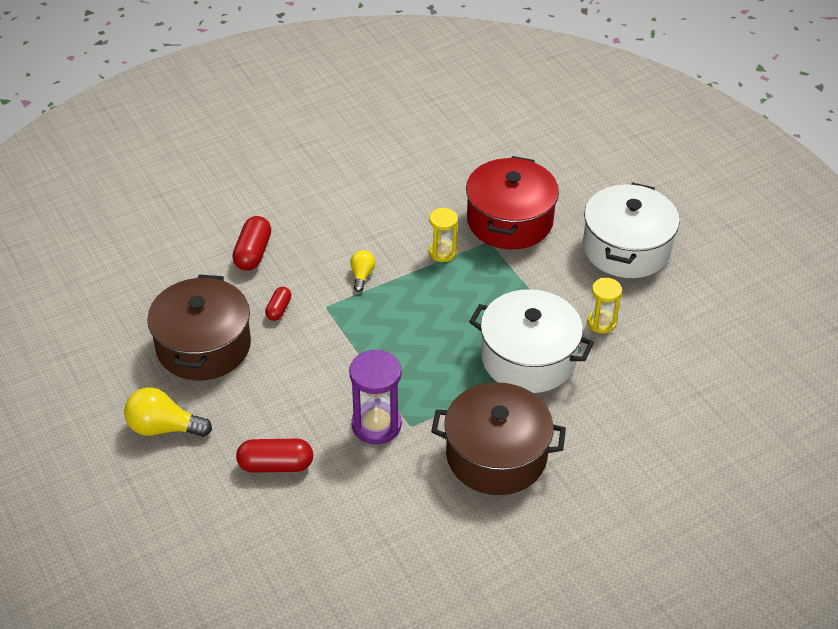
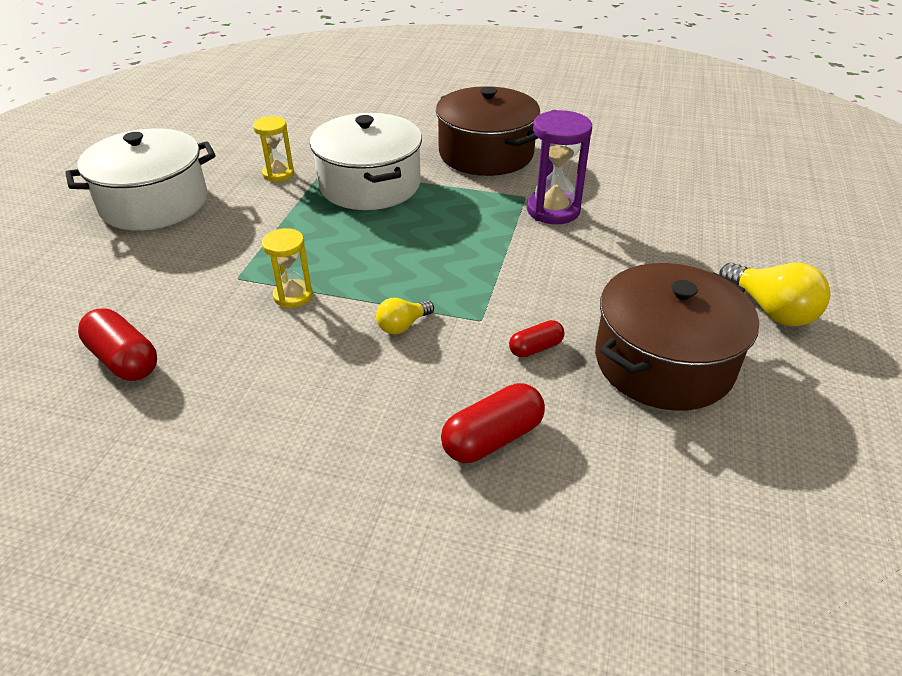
camera: 135 degrees left, 5 degrees down
red capsule [236,439,313,473] -> red capsule moved to [78,308,157,381]
red pot [466,156,559,249] -> none

